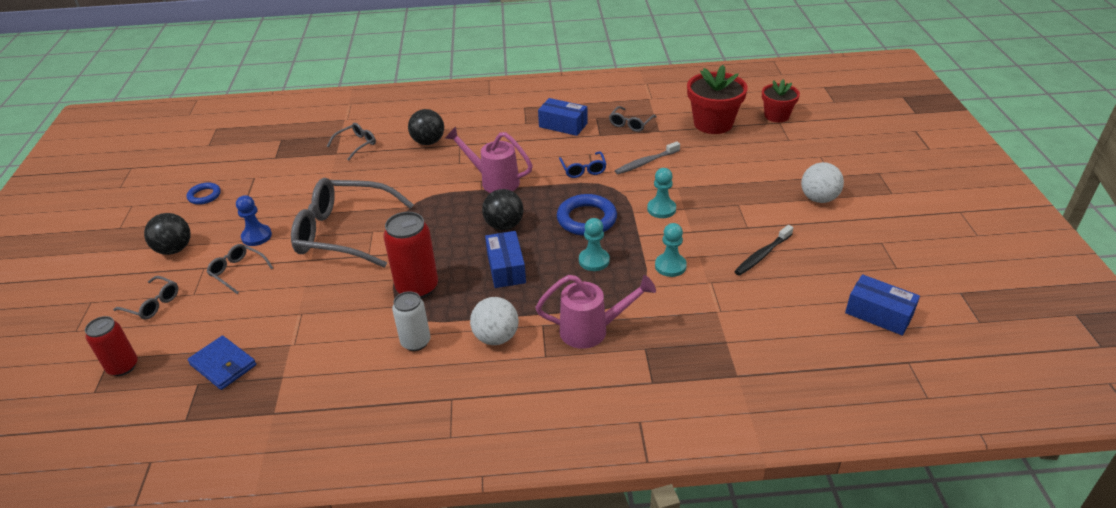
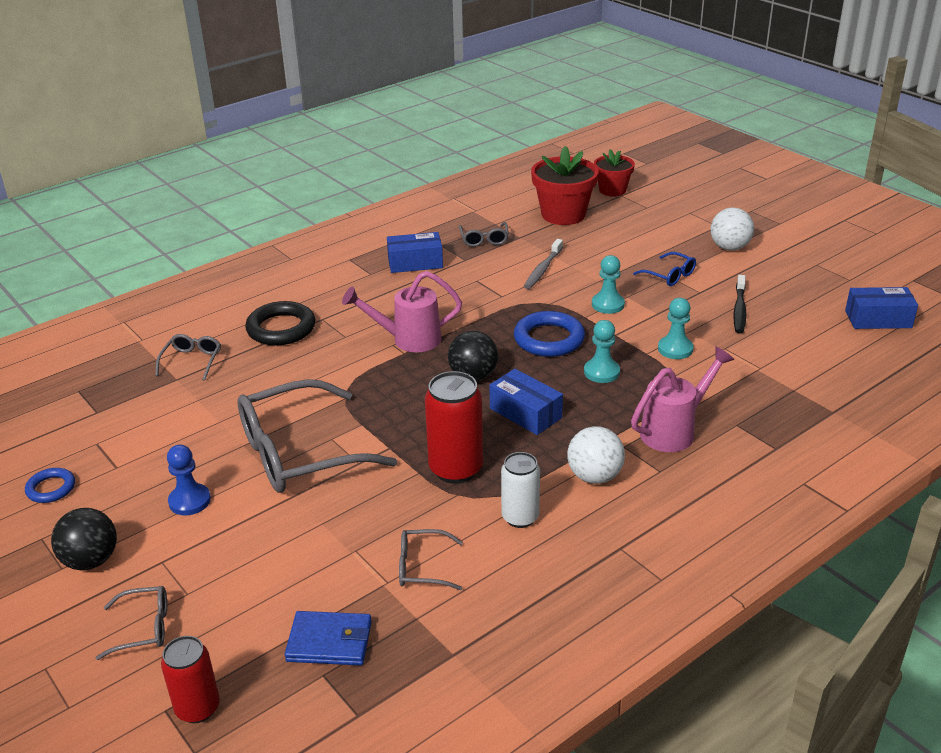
camera: 35 degrees left, 5 degrees down
grey glasses [207,244,273,294] -> grey glasses moved to [399,529,463,590]
black ball [408,109,444,145] -> black ring [245,301,315,345]
blue glasses [559,151,607,178] -> blue glasses moved to [633,252,696,286]

